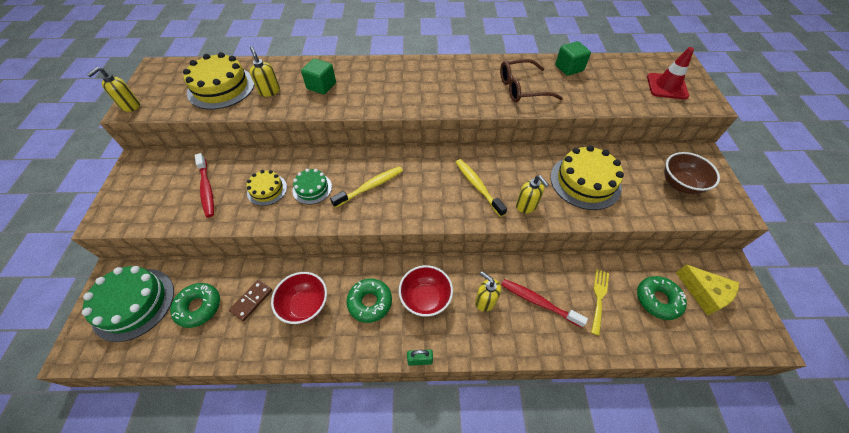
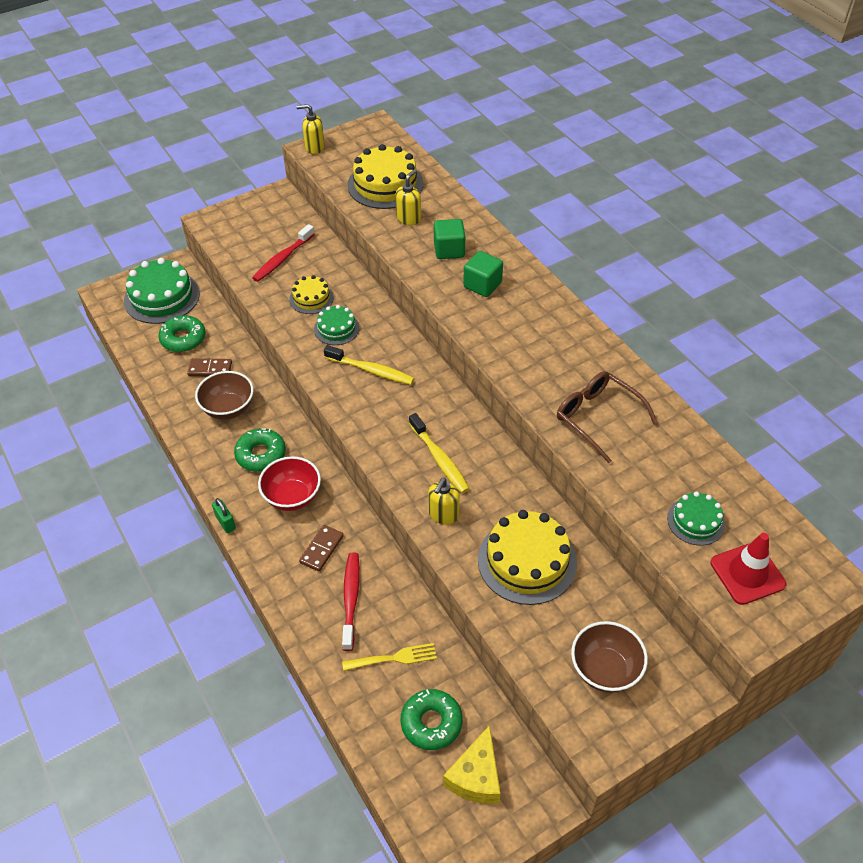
camera: 60 degrees right, 5 degrees down
red bowl [271,272,327,324] -> brown bowl [195,371,254,420]
yellow toothbrush [455,159,507,217] -> yellow toothbrush turned 120 degrees clockwise [409,413,470,493]
yellow soap dispenser [475,271,501,312] -> brown domino [299,525,344,571]
green cube [555,41,591,76] -> green cube moved to [463,251,503,297]
none -> green cake [667,492,725,546]

